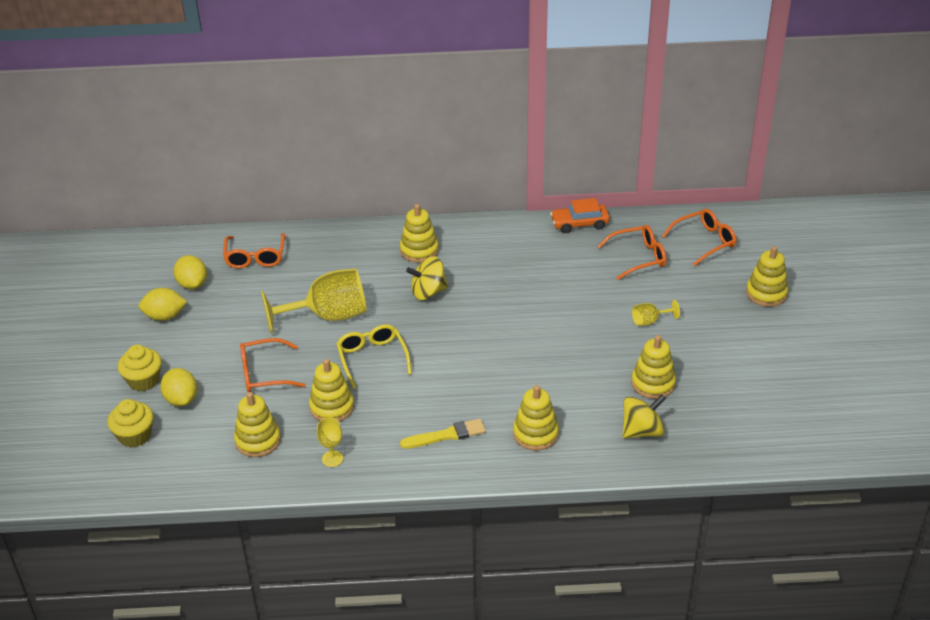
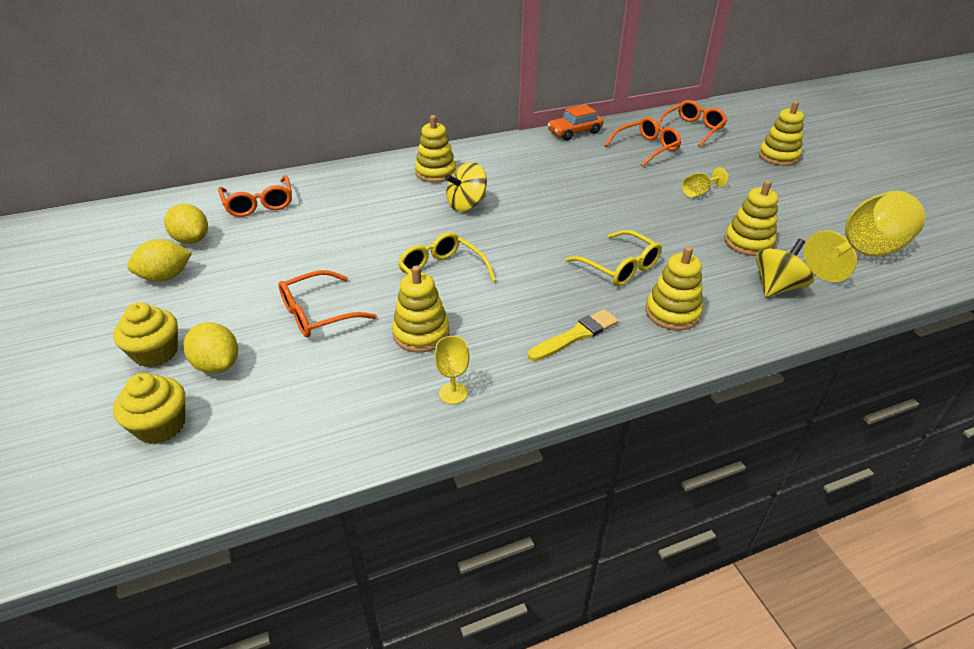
camera: 20 degrees left, 0 degrees up
yellow stacking toy [234,392,281,457] -> none
yellow goblet [261,269,366,334] -> yellow goblet moved to [804,191,925,282]
none -> yellow glasses [565,230,662,286]

